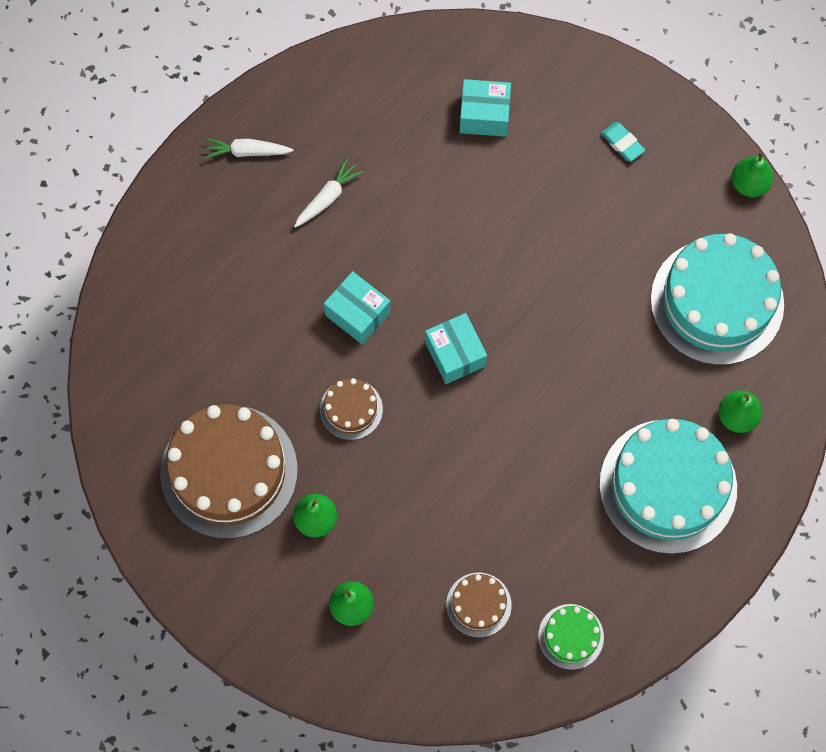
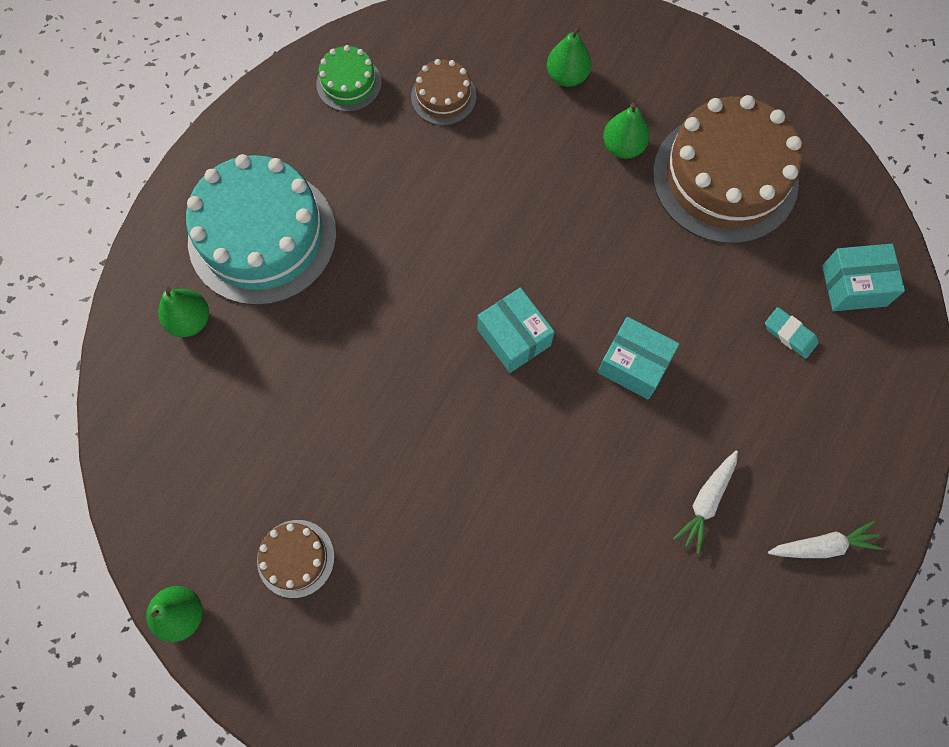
camera: 170 degrees right, 0 degrees up
brown cake [320,378,383,440] -> brown cake moved to [257,520,334,598]
turquoise box [460,79,511,137] -> turquoise box moved to [822,244,905,311]
turquoise eraser [601,122,645,161] -> turquoise eraser moved to [765,307,819,359]
turquoise cake [651,233,784,365] -> none

